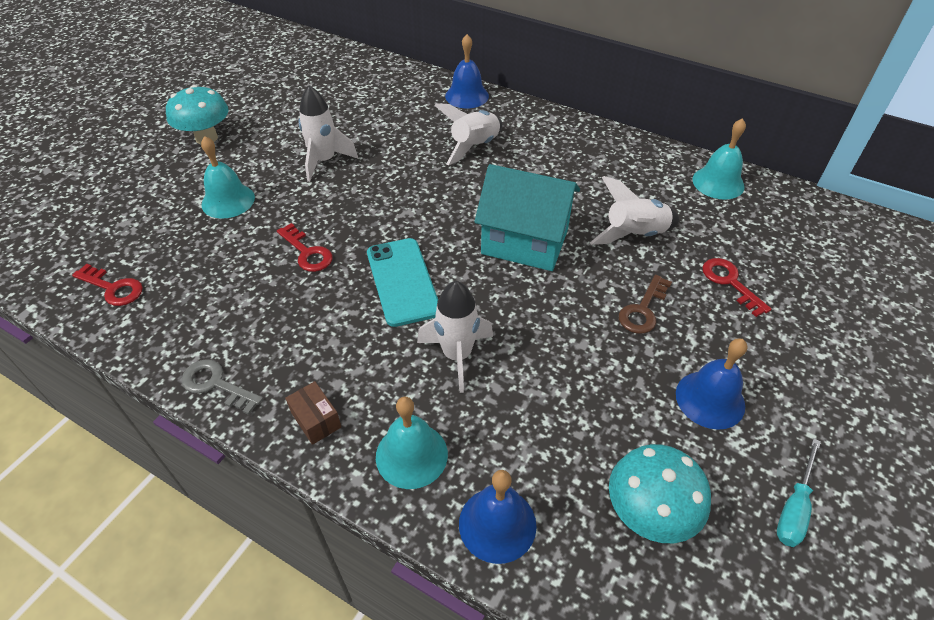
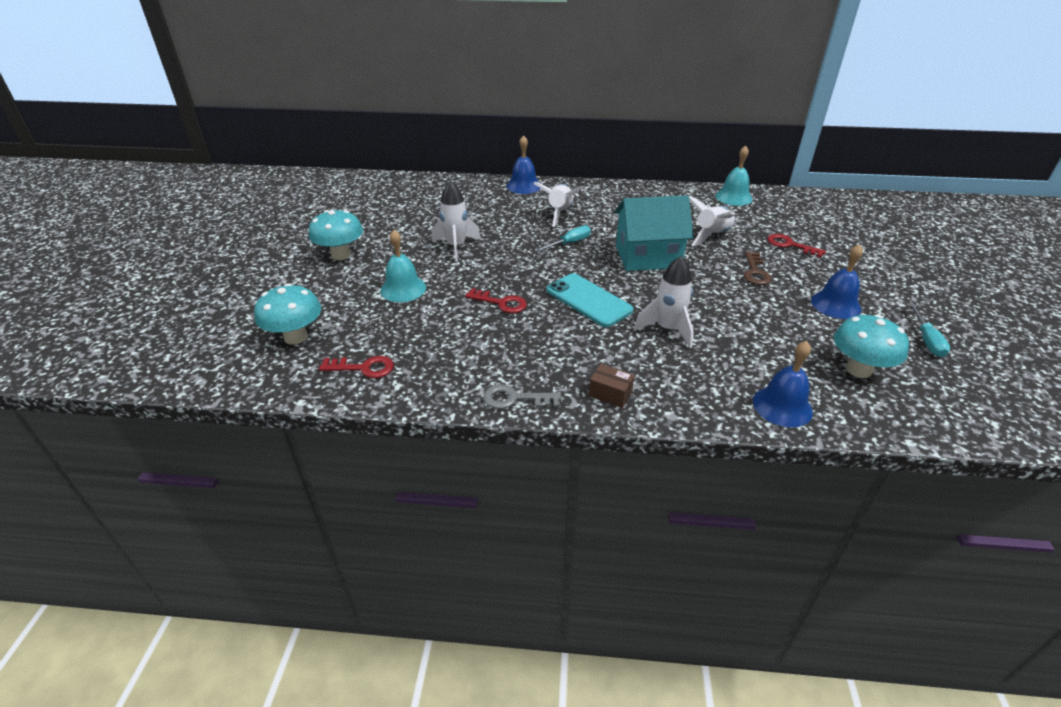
camera: 25 degrees left, 10 degrees down
turquoise bell [376,397,448,489] -> none
none -> turquoise mushroom [254,283,321,344]
none -> turquoise screwdriver [535,225,591,252]

